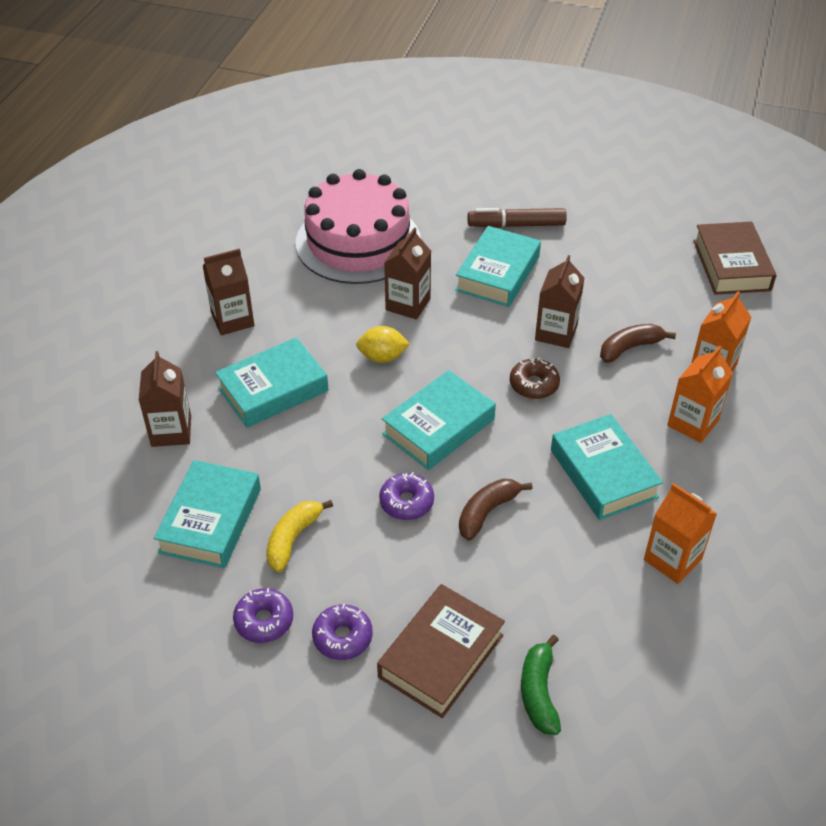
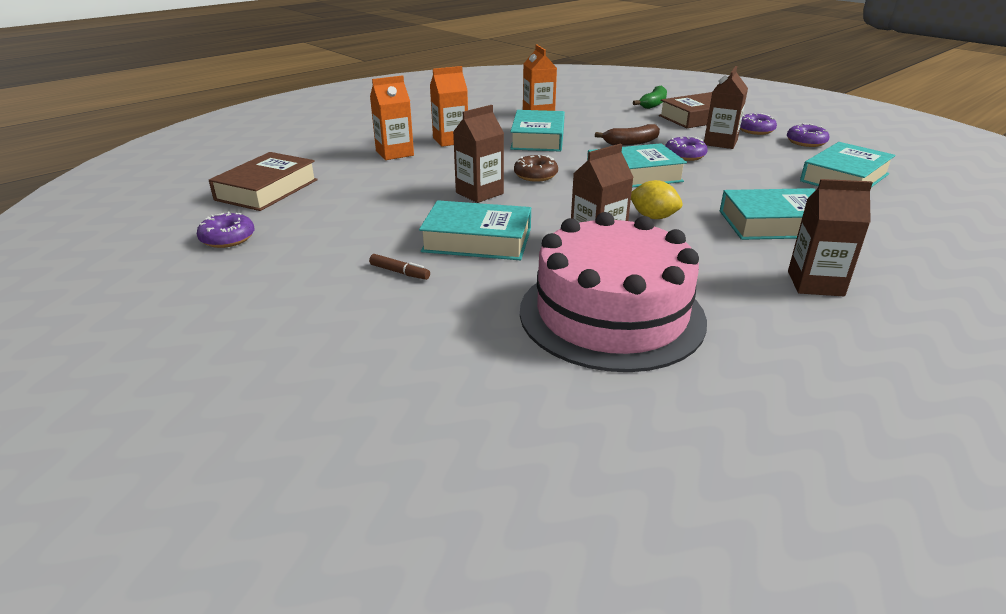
camera: 150 degrees left, 15 degrees down
brown carton [139,351,191,447] -> brown carton moved to [704,66,748,149]
yellow banana [266,500,333,572] -> none
turquoise book [455,226,541,307] -> turquoise book turned 45 degrees clockwise [419,200,531,260]
brown marker [468,208,567,228] -> brown marker [369,254,430,280], size x0.52
brown banana [600,324,676,363] -> none
none -> purple donut [197,211,254,248]

